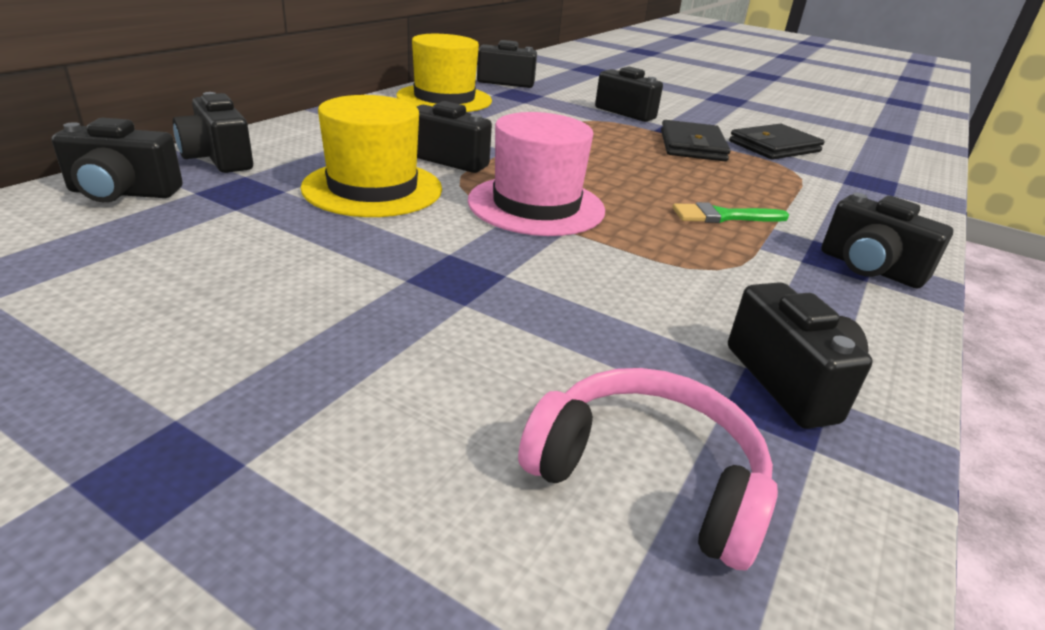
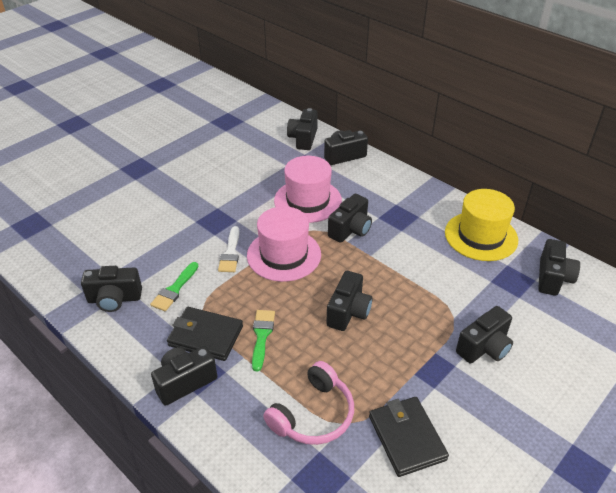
camera: 105 degrees right, 10 degrees up
yellow hat [300,95,442,217] -> pink hat [274,156,342,223]
pink headphones [518,368,778,570] -> pink headphones moved to [263,361,354,445]
black wallet [661,120,731,161] -> black wallet moved to [167,307,243,361]
none -> green brush [150,262,198,311]
none -> white brush [218,226,239,272]
none -> black camera [326,271,372,331]

